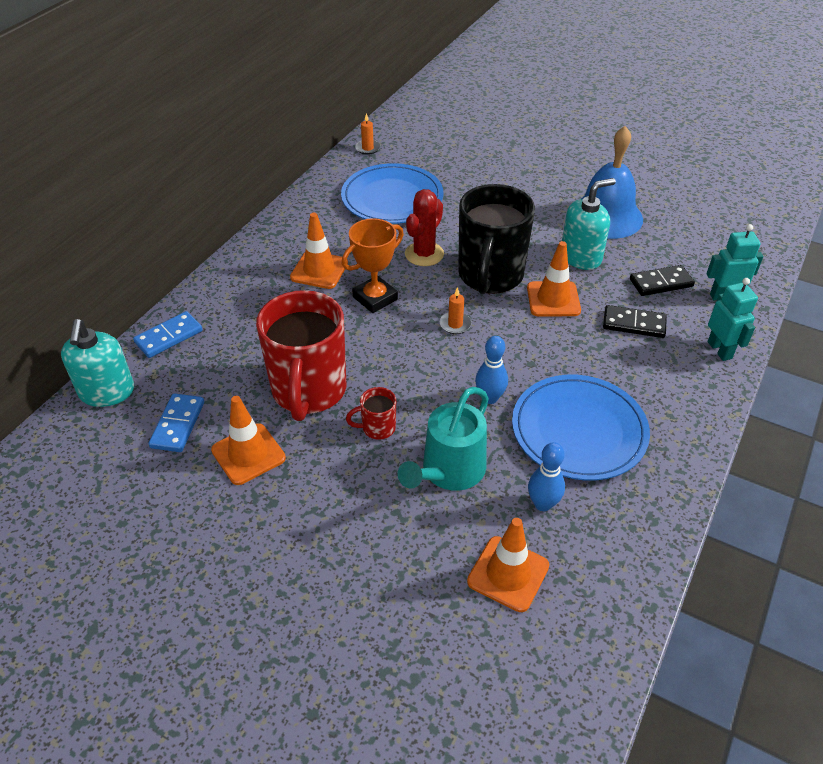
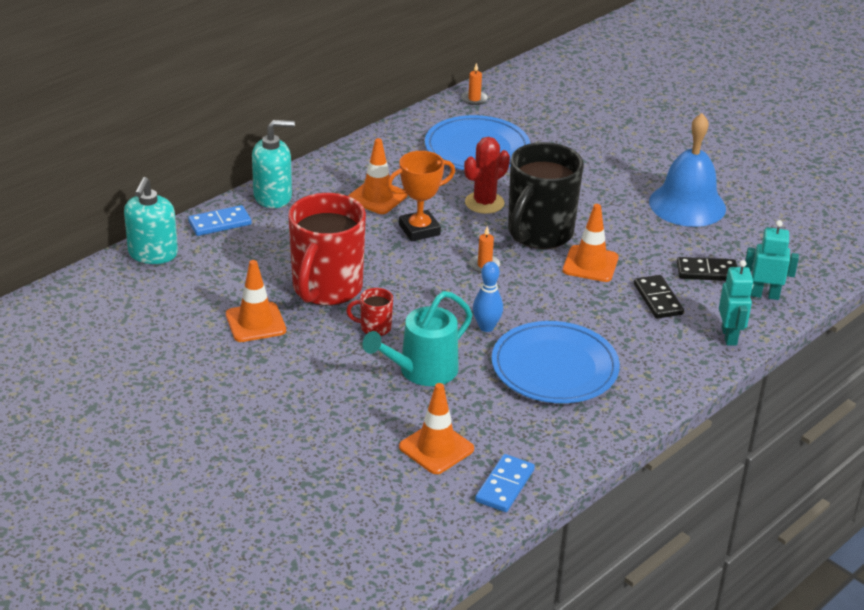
camera: 15 degrees right, 10 degrees down
blue domino [148,393,204,452] -> blue domino moved to [475,454,535,512]
blue bowling pin [528,442,565,511] -> none
turquoise soap dispenser [562,178,616,270] -> turquoise soap dispenser moved to [252,120,295,208]
black domino [603,305,667,338] -> black domino turned 45 degrees clockwise [634,275,684,319]

